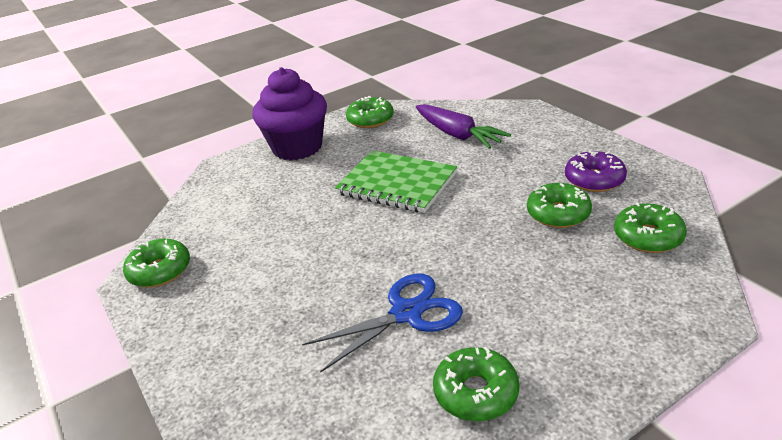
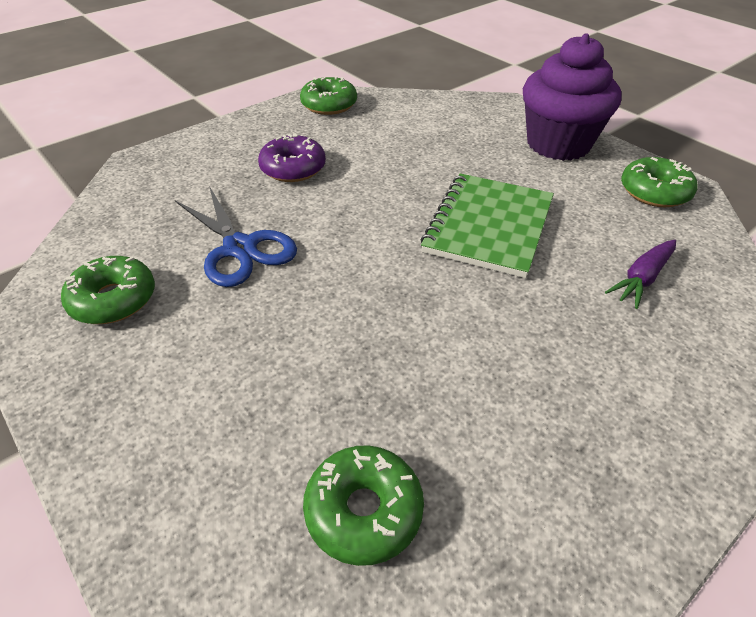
camera: 80 degrees right, 10 degrees up
purple carrot [416,104,511,149] -> purple carrot [605,240,676,309], size x0.64
green donut [527,183,592,228] -> none
purple donut [565,151,627,192] -> purple donut moved to [258,133,326,182]

